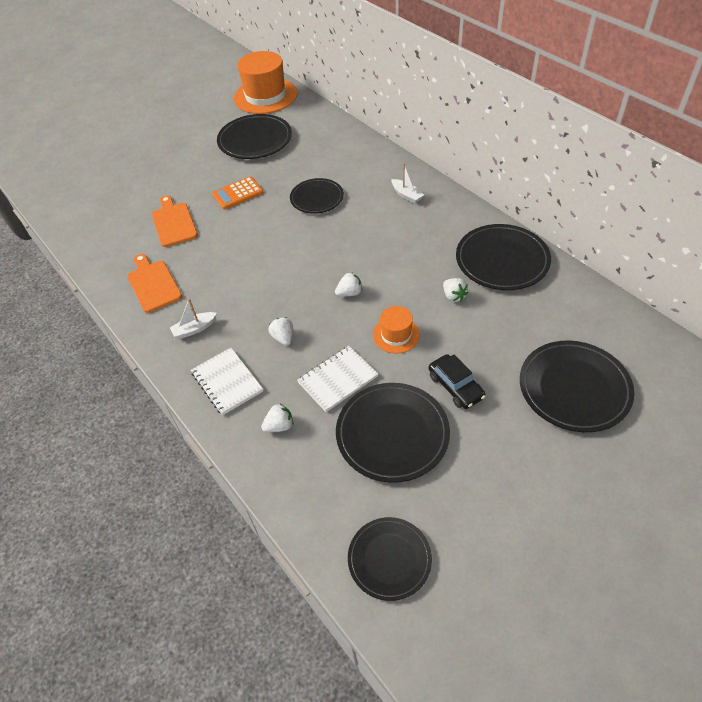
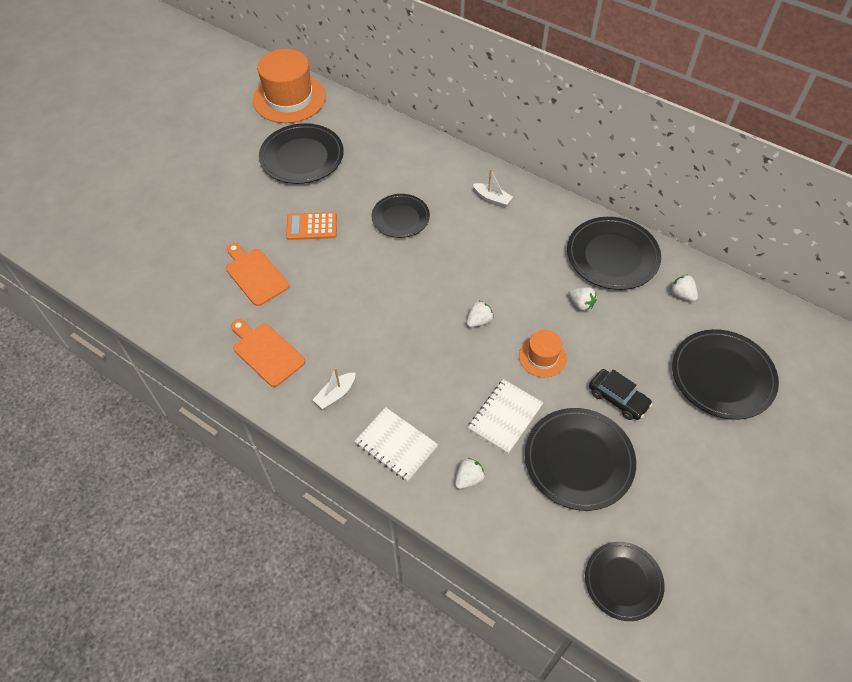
camera: 20 degrees left, 5 degrees up
orange calculator [212,176,264,209] -> orange calculator turned 45 degrees clockwise [286,212,337,240]
white strawberry [268,317,293,346] -> white strawberry moved to [671,274,698,301]

